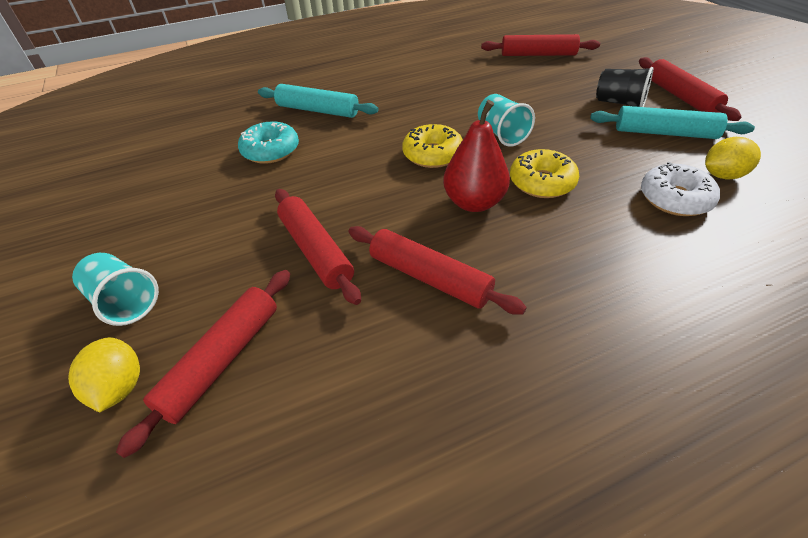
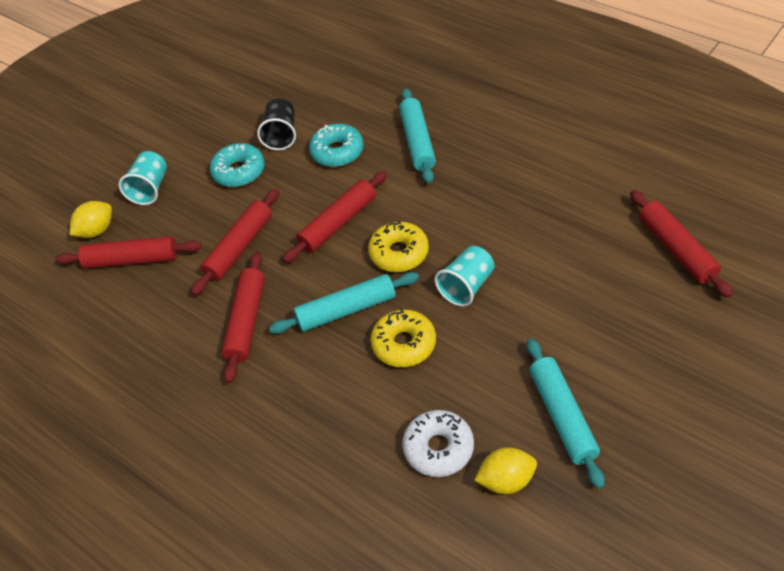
camera: 65 degrees right, 5 degrees up
red pear [443,100,510,212] -> turquoise rolling pin [269,272,419,334]
black cup [596,67,653,107] -> black cup moved to [257,99,296,150]
red rolling pin [639,57,742,121] -> red rolling pin moved to [283,171,387,263]
yellow lemon [705,137,761,180] -> yellow lemon turned 60 degrees counterclockwise [474,447,537,494]
none -> turquoise donut [210,143,265,187]

